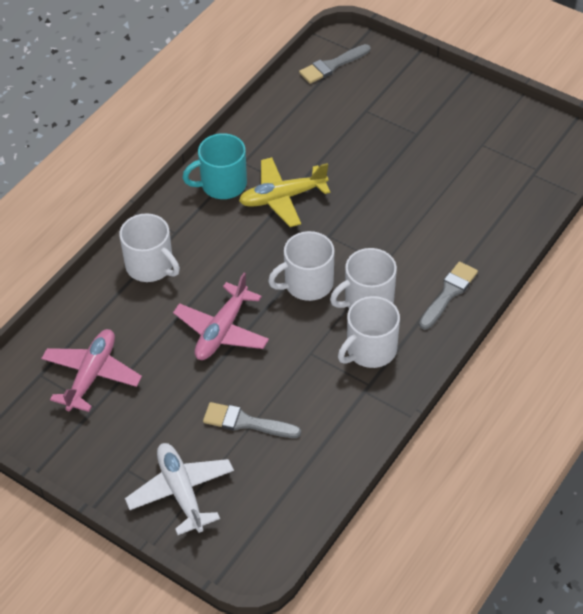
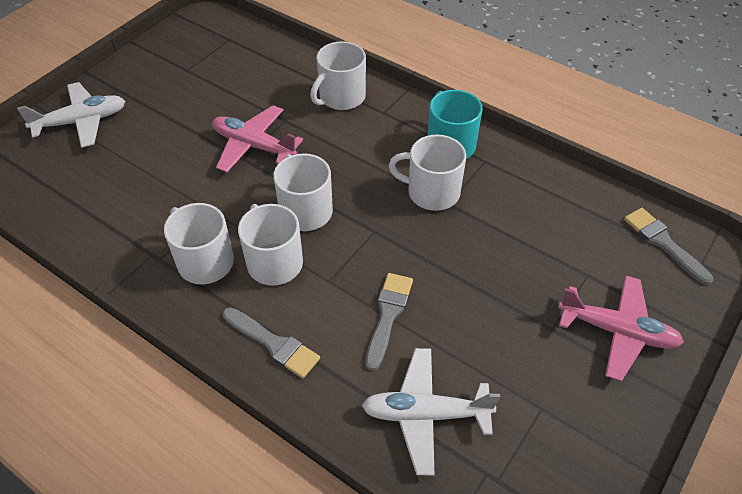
camera: 90 degrees right, 0 degrees up
pink plane [41,329,142,412] -> pink plane moved to [558,275,684,381]
grey brush [203,402,301,438] -> grey brush moved to [366,273,413,371]
yellow plane [239,157,330,227] -> white mug [389,134,466,211]
none -> white plane [362,348,500,476]

